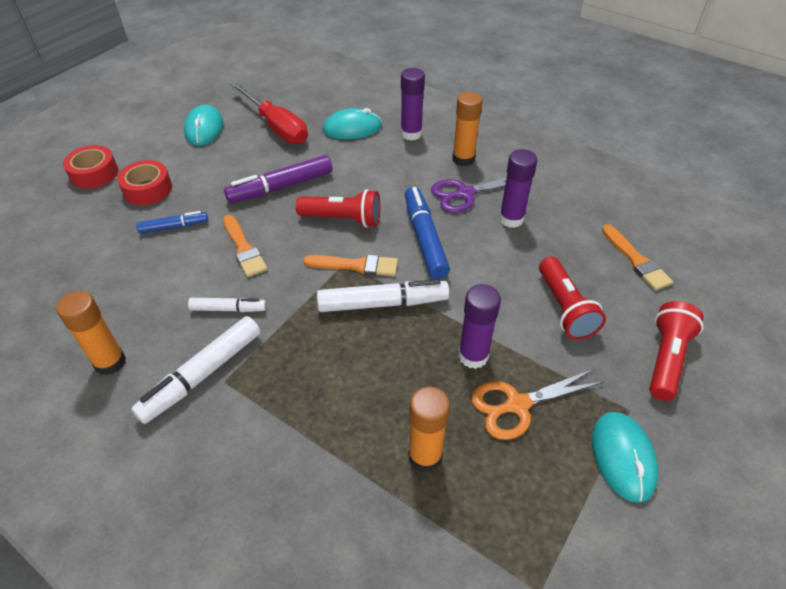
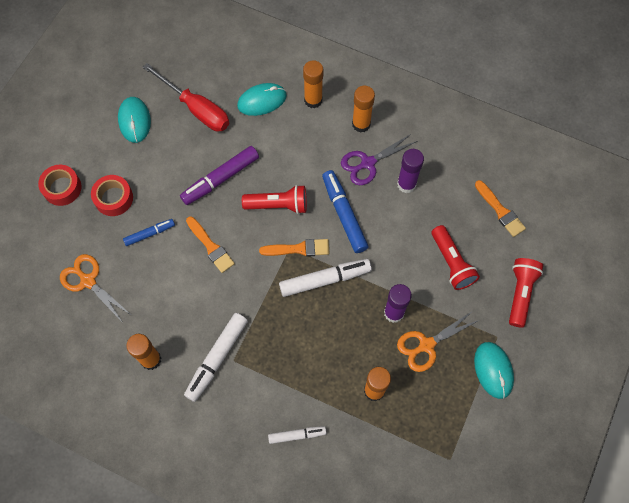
camera: 10 degrees left, 20 degrees up
white marker [188,298,267,312] -> white marker moved to [268,426,326,444]
purple glue stick [401,68,425,140] -> orange glue stick [303,60,323,108]
none -> orange scissors [60,254,131,323]

